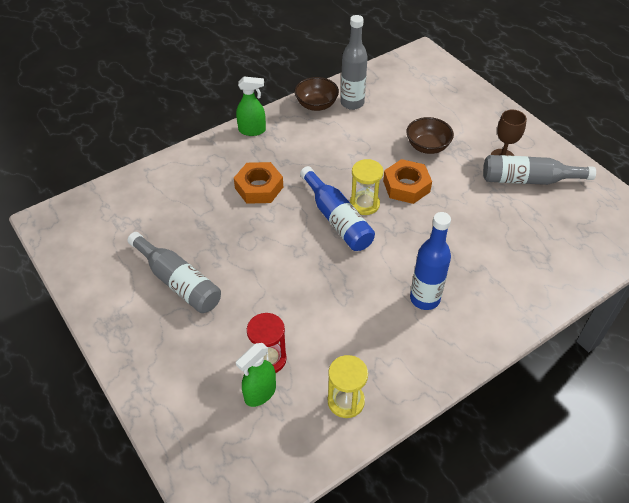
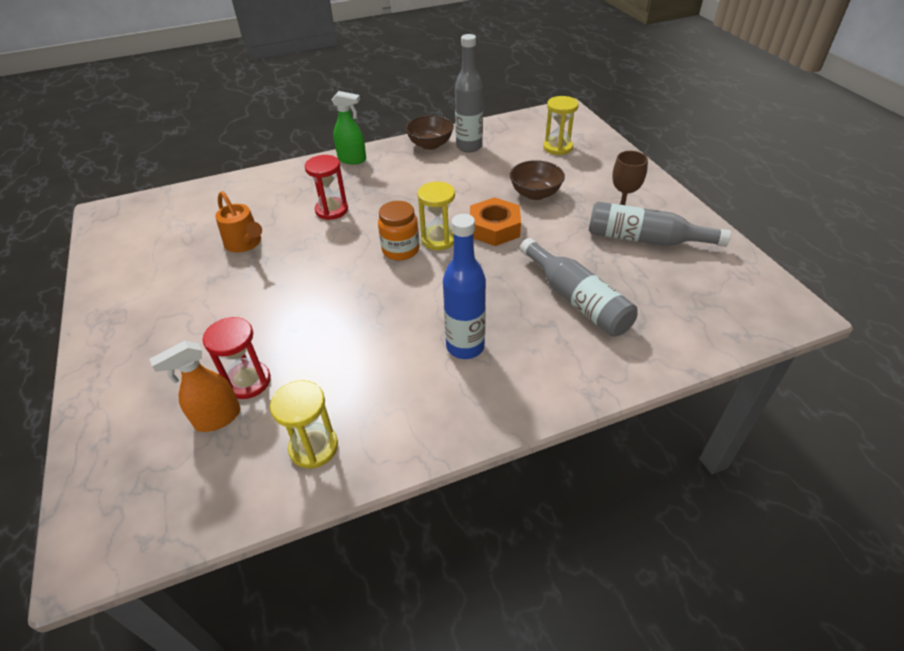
camera: 15 degrees right, 5 degrees down
grey bottle [127,232,221,313] -> grey bottle moved to [520,238,638,337]
orange nut [234,162,283,204] -> red hourglass [305,155,348,220]
green spray bottle [236,343,276,407] -> orange spray bottle [150,341,241,432]
blue bottle [300,166,375,251] -> orange jar [378,201,420,261]
none -> orange watering can [215,191,262,253]
none -> yellow hourglass [543,96,579,155]

